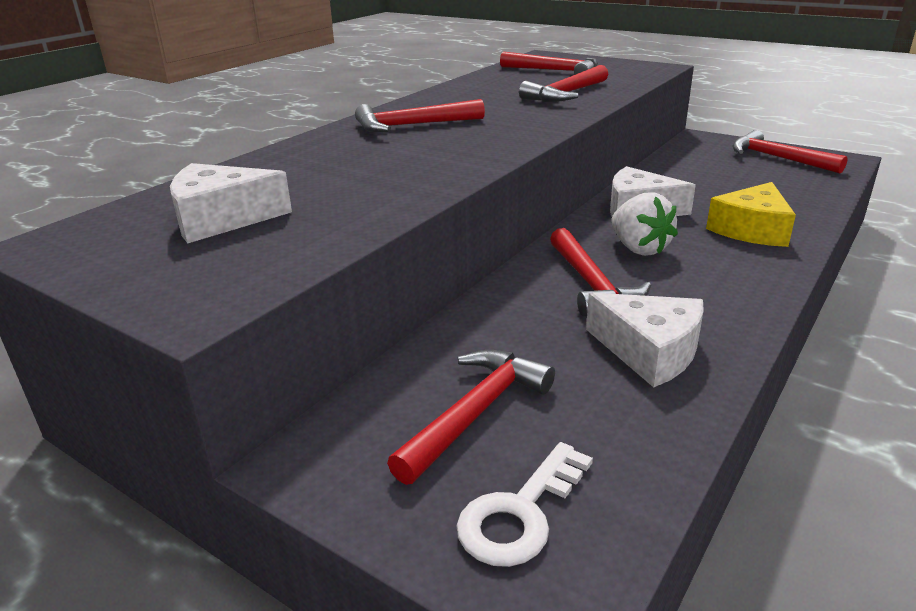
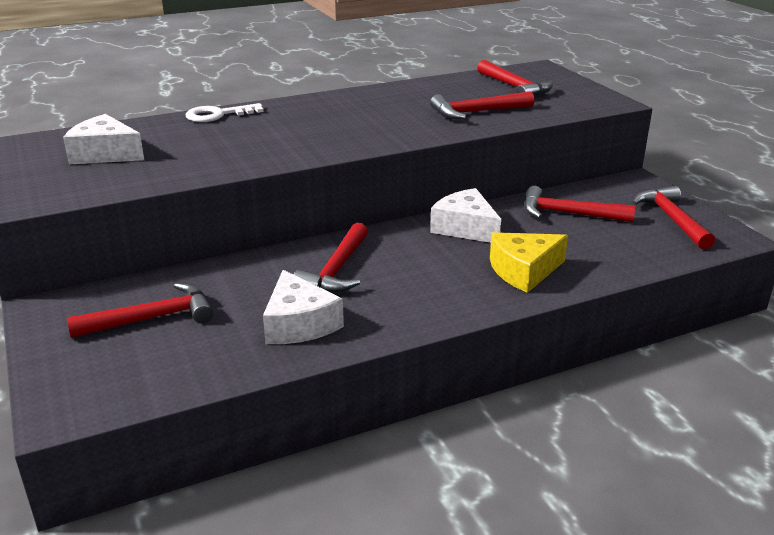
camera: 30 degrees right, 0 degrees up
red hammer [355,99,485,132] -> red hammer moved to [524,186,635,222]
white key [456,442,593,567] -> white key moved to [185,103,264,122]
white strawberry [611,192,678,256] -> none

